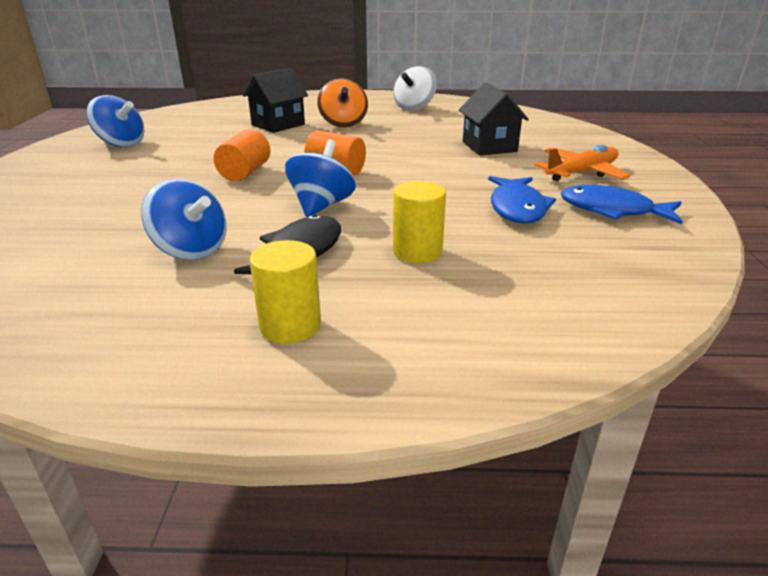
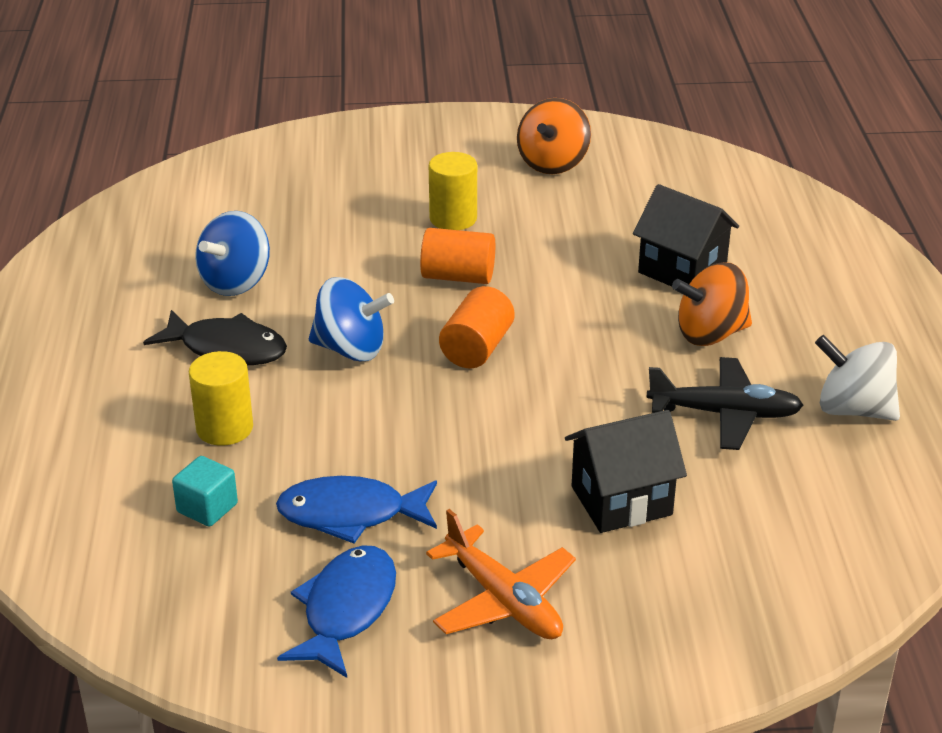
camera: 85 degrees right, 5 degrees up
blue spinning top [86,95,144,147] -> orange spinning top [517,98,591,174]
yellow cylinder [250,240,321,344] -> yellow cylinder moved to [429,152,477,230]
none -> turquoise cube [172,456,238,527]
none -> black plane [647,357,804,450]

